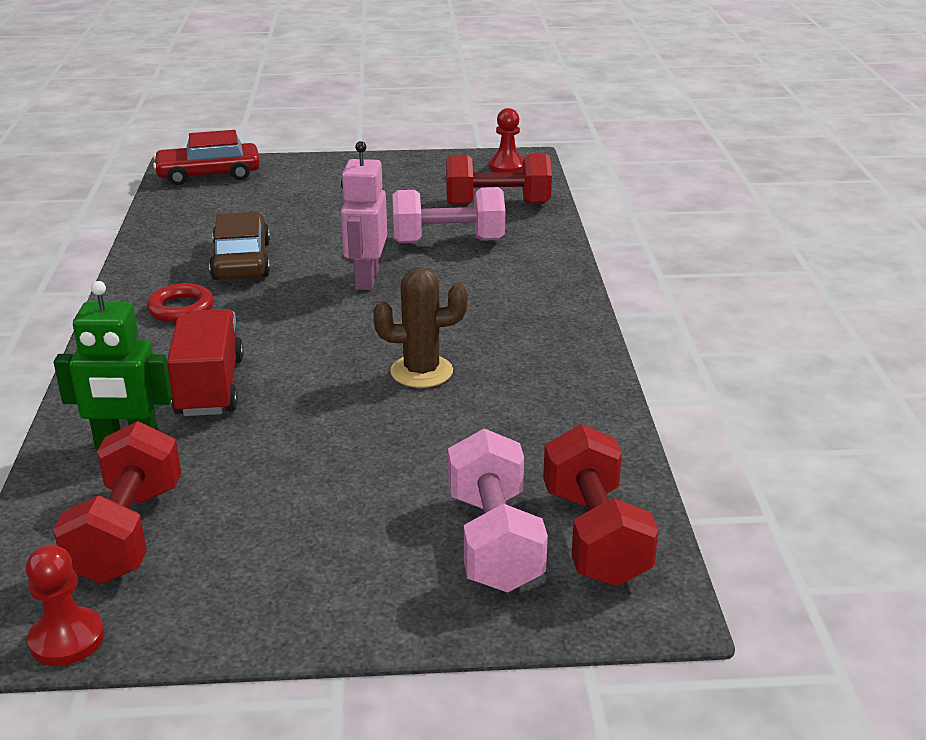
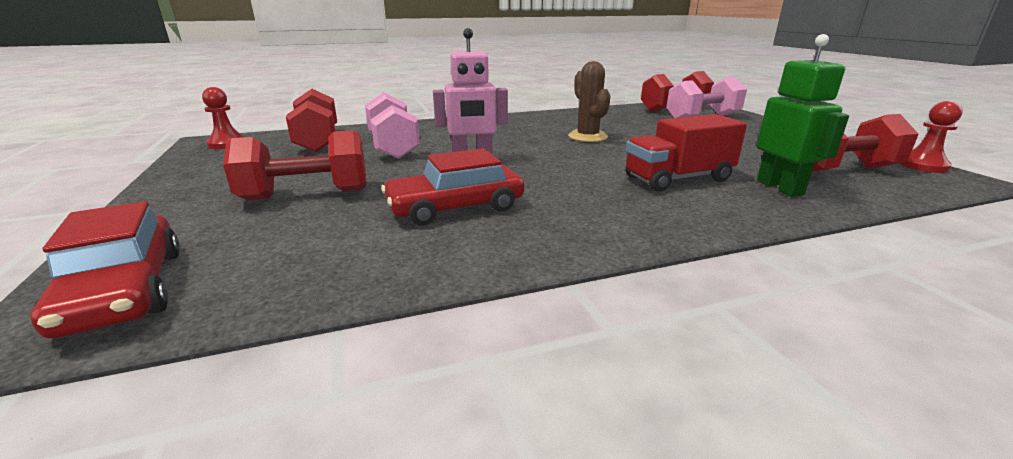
camera: 105 degrees left, 5 degrees down
red ring [147,283,214,322] -> none
brown car [209,212,270,280] -> red car [381,148,524,225]
none -> red dumbbell [223,130,367,201]

